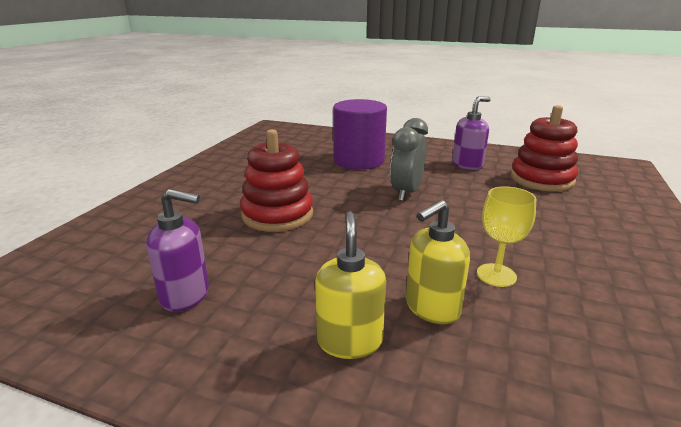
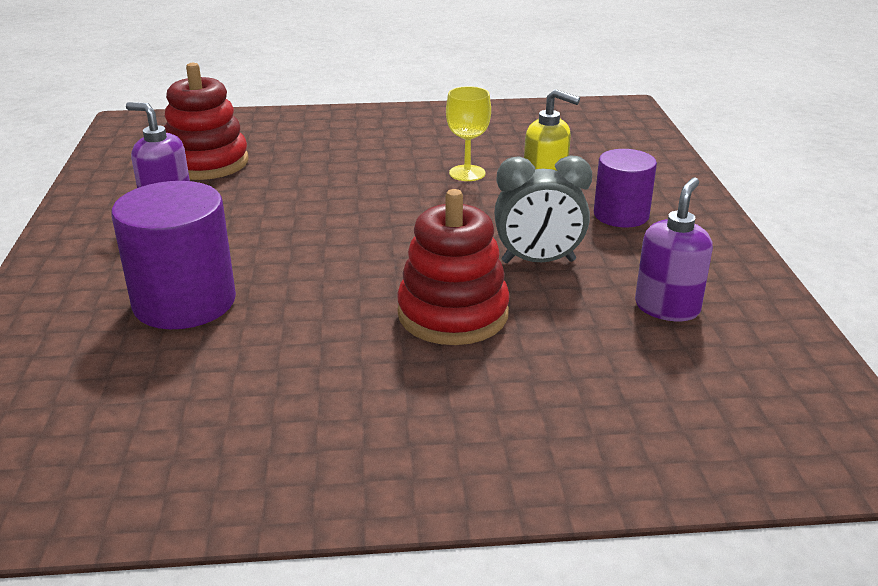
camera: 115 degrees left, 5 degrees up
purple soap dispenser [146,189,209,312] -> purple soap dispenser turned 45 degrees clockwise [635,177,713,321]
yellow soap dispenser [315,211,386,359] -> purple cylinder [594,149,657,228]
grey clock [390,118,428,201] -> grey clock moved to [494,155,592,263]

